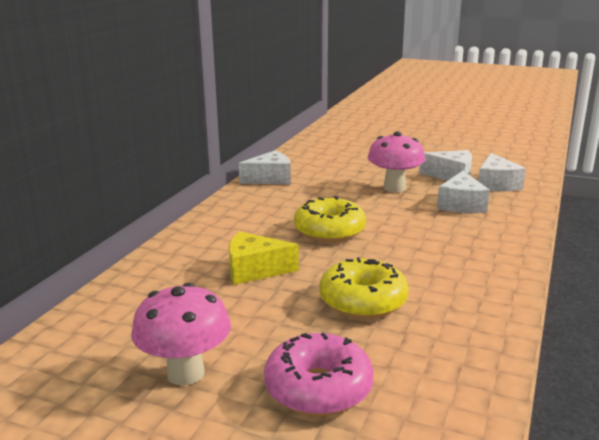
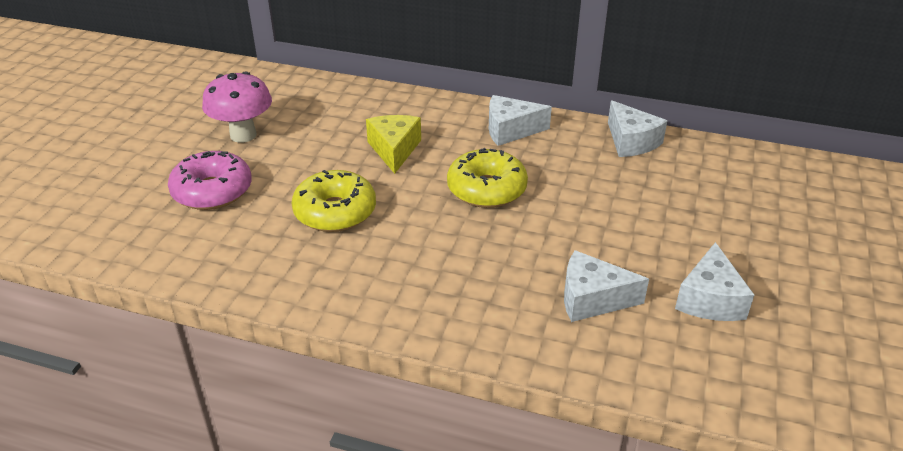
camera: 85 degrees right, 15 degrees up
pink mushroom [368,131,425,192] -> none
white cheese [478,153,526,191] -> white cheese moved to [489,95,552,146]

